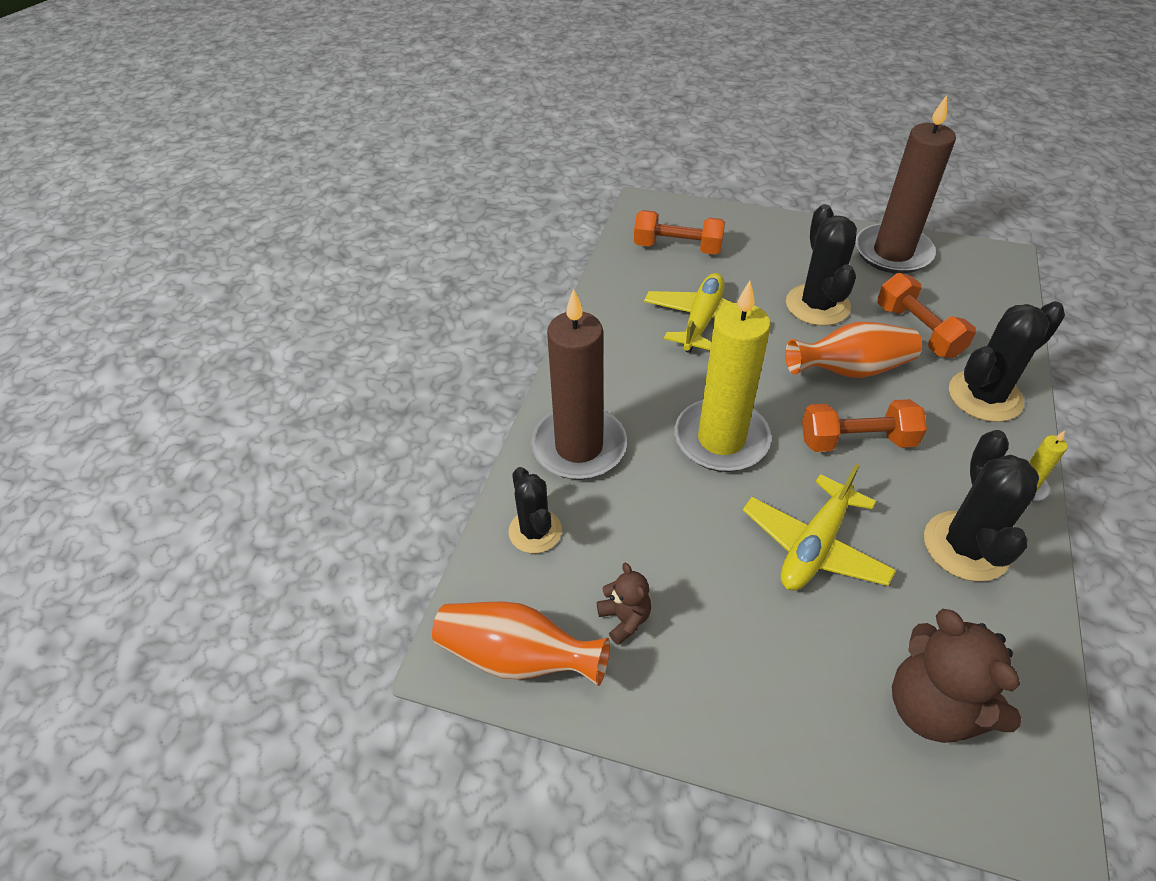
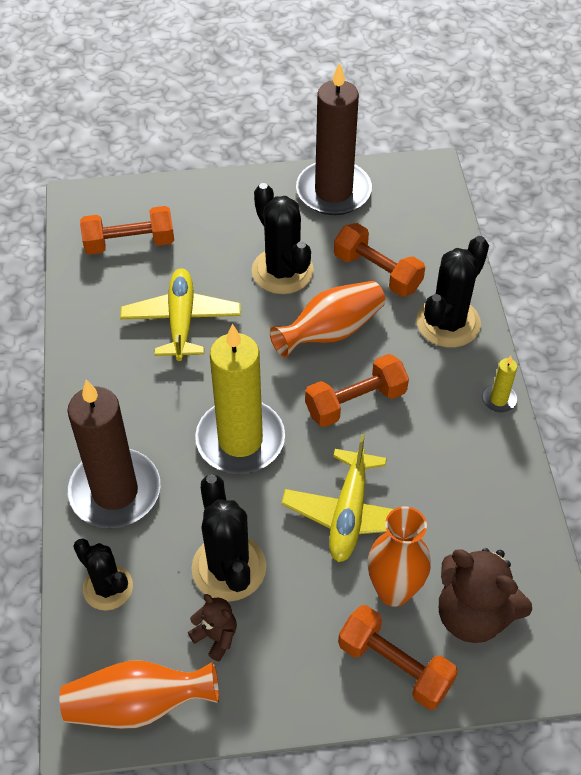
camera: 25 degrees left, 5 degrees up
black cactus [924,430,1039,582] -> black cactus moved to [192,474,266,602]
none -> orange dumbbell [338,605,458,710]
none -> orange vase [368,506,431,607]

